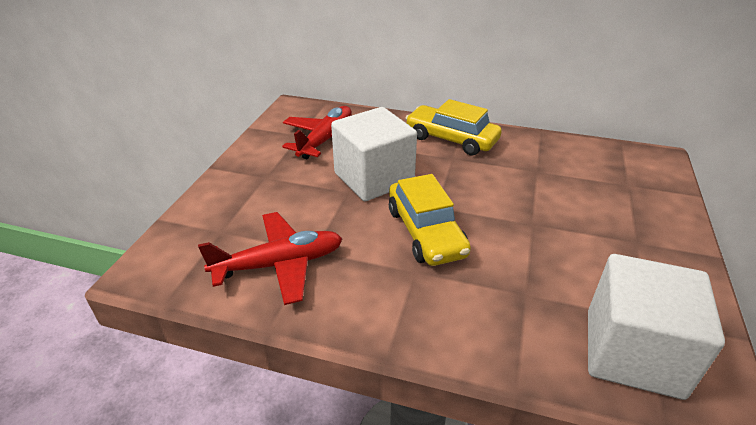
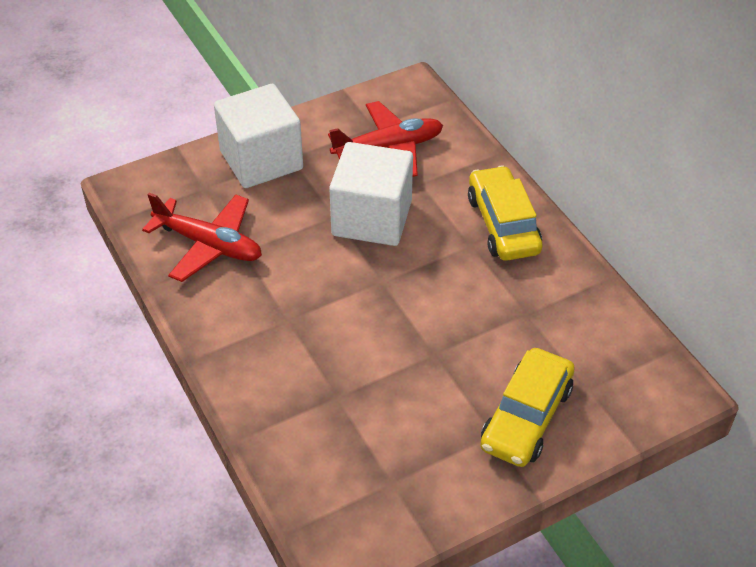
camera: 45 degrees right, 10 degrees up
yellow car [389,174,471,266] -> yellow car moved to [480,348,575,467]
white cube [588,254,725,400] -> white cube moved to [214,84,303,188]

